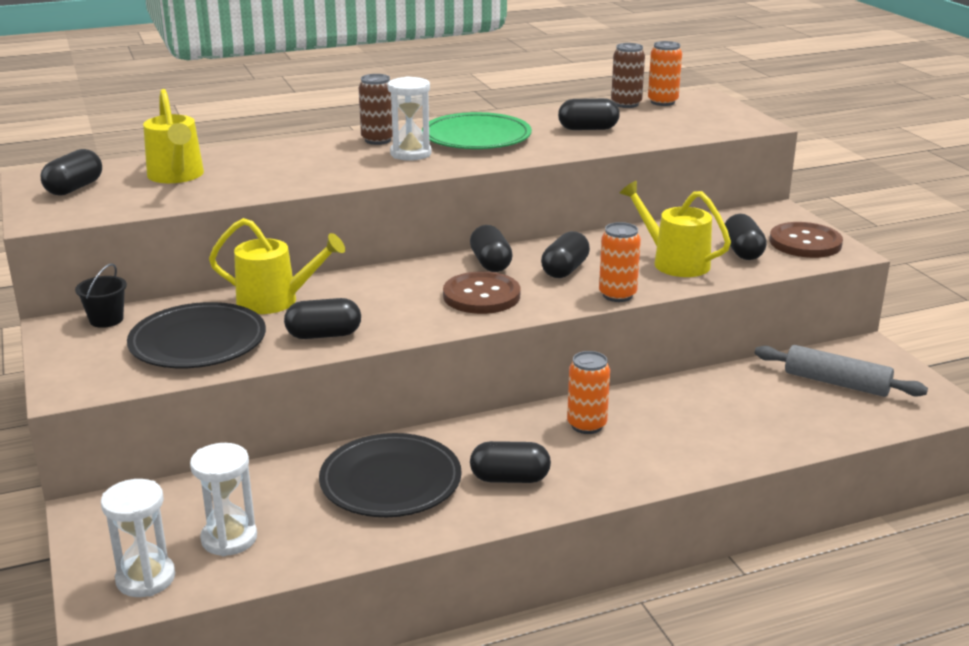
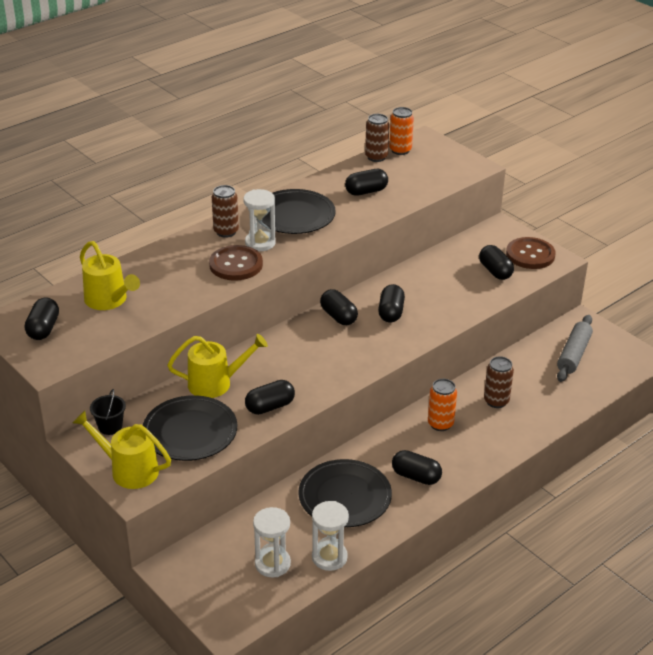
camera: 20 degrees left, 10 degrees up
white hourglass [101,479,175,597] -> white hourglass moved to [312,501,349,571]
green plate [422,112,532,149] -> black plate [257,189,336,234]
brown button [443,271,520,314] -> brown button moved to [209,245,263,281]
black capsule [470,441,551,483] -> black capsule turned 45 degrees clockwise [392,450,442,485]
orange can [599,222,641,302] -> none
yellow watering can [620,181,731,277] -> yellow watering can moved to [73,411,171,489]
grey rolling pin [755,345,928,397] -> grey rolling pin turned 75 degrees counterclockwise [557,315,593,382]
none -> brown can [484,356,514,408]

